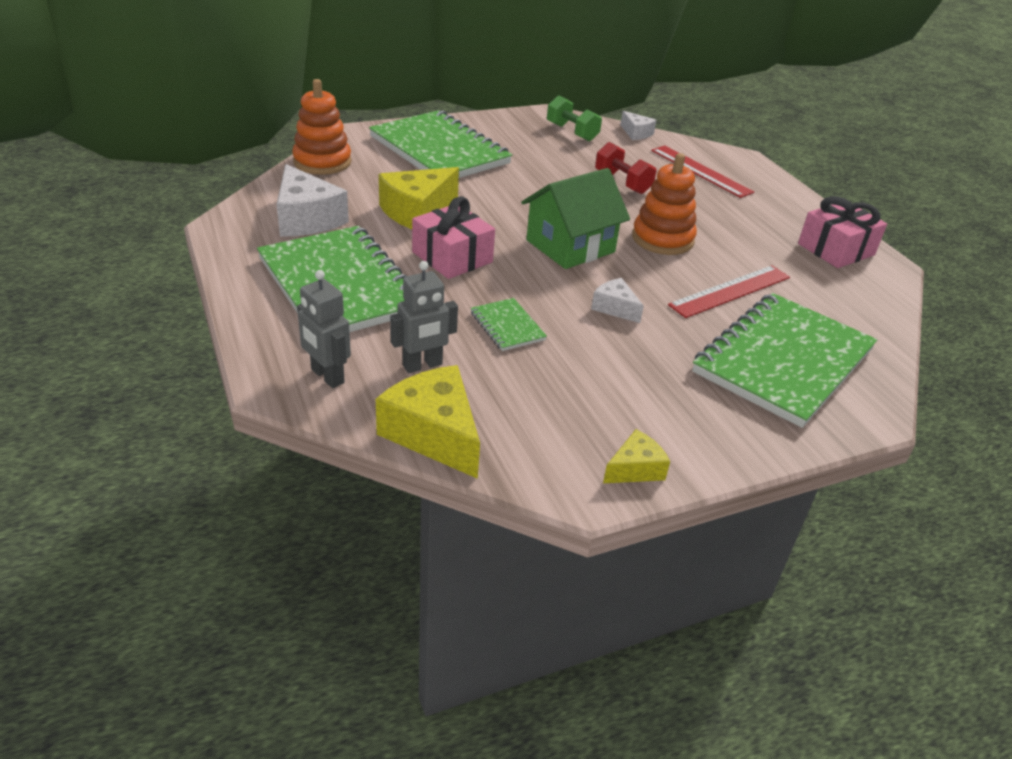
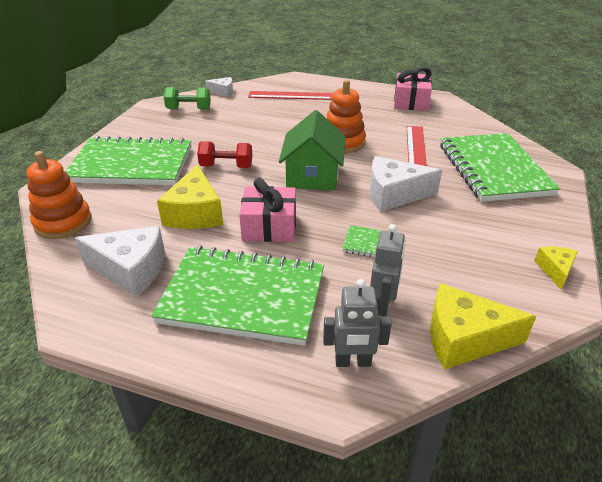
camera: 45 degrees left, 0 degrees up
white cheese [591,278,644,323] -> white cheese [370,156,442,212], size x1.85
red dumbbell [595,142,657,194] -> red dumbbell moved to [197,141,252,168]

